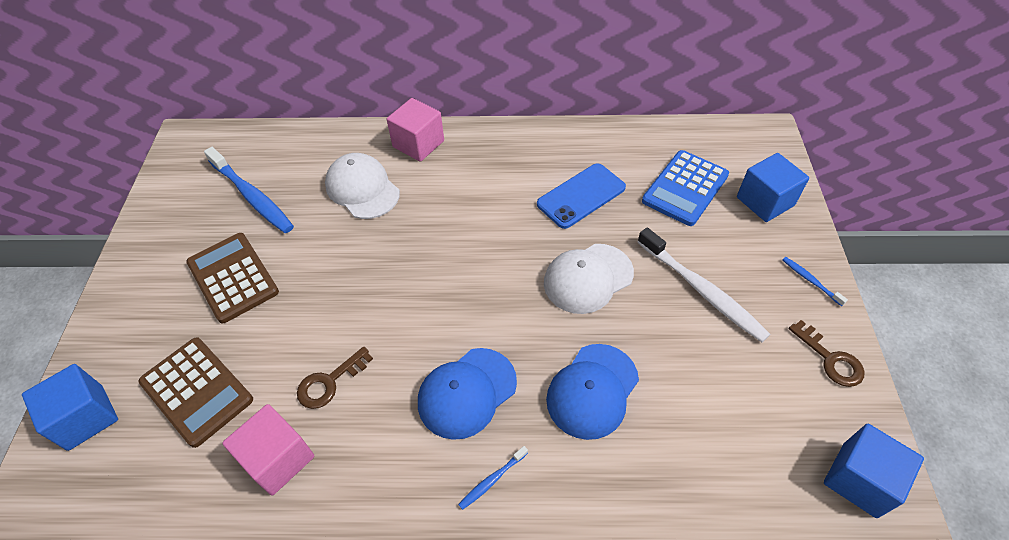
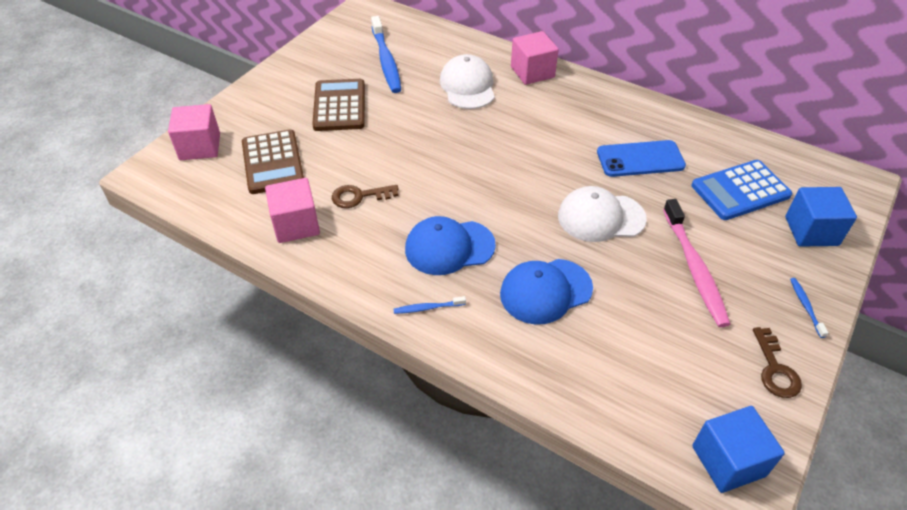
camera: 30 degrees right, 5 degrees down
blue cube [22,364,118,451] -> pink cube [168,104,220,160]
white toothbrush [638,228,771,342] -> pink toothbrush [663,199,730,327]

